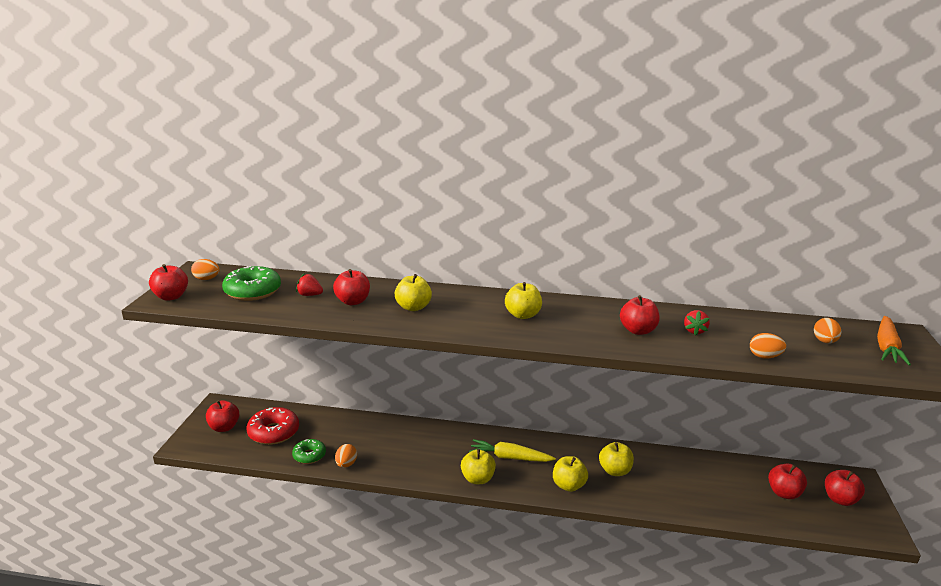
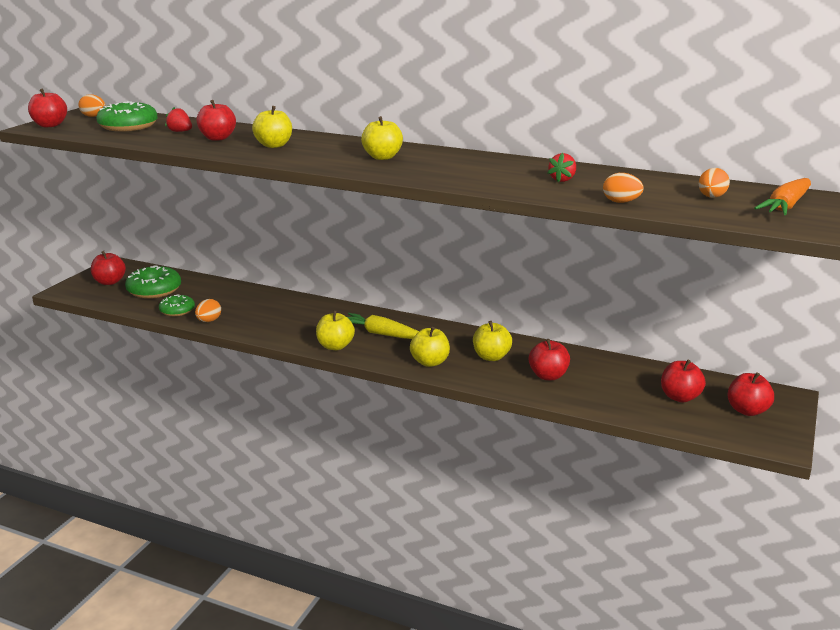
camera: 15 degrees right, 0 degrees up
red donut [246,407,299,445] -> green donut [125,265,181,299]
red apple [620,295,660,335] -> red apple moved to [529,339,570,380]

